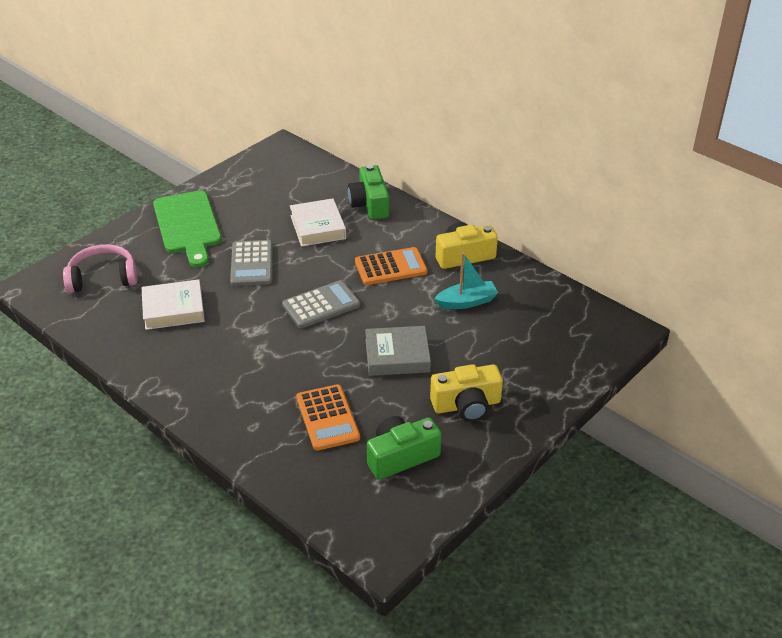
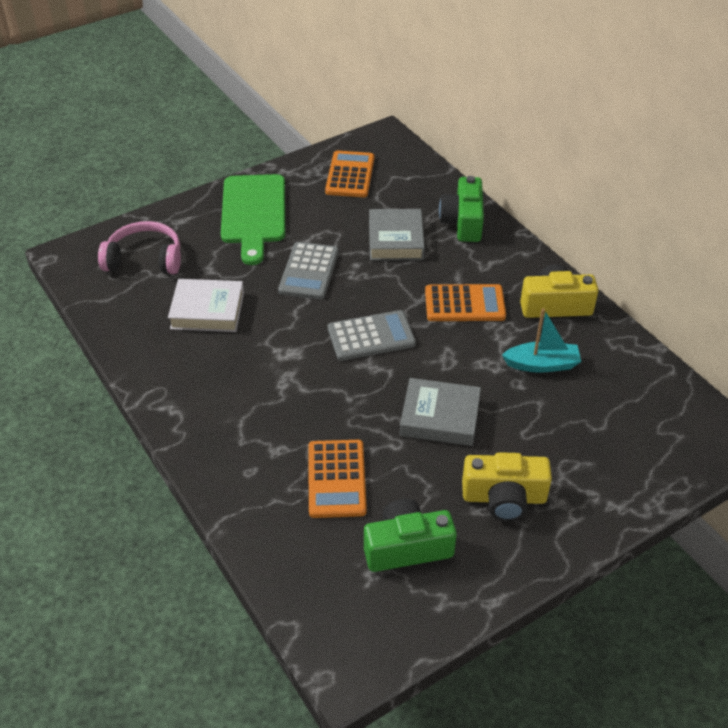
camera: 15 degrees right, 5 degrees up
white book [290,198,346,247] -> grey book [369,209,425,260]
none -> orange calculator [325,151,374,197]

